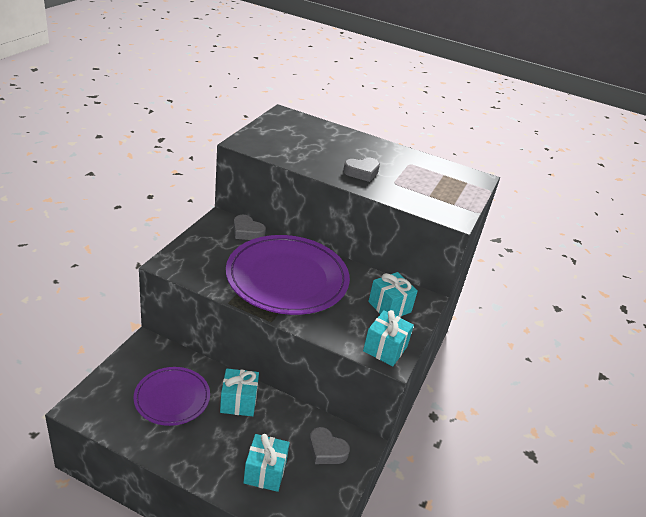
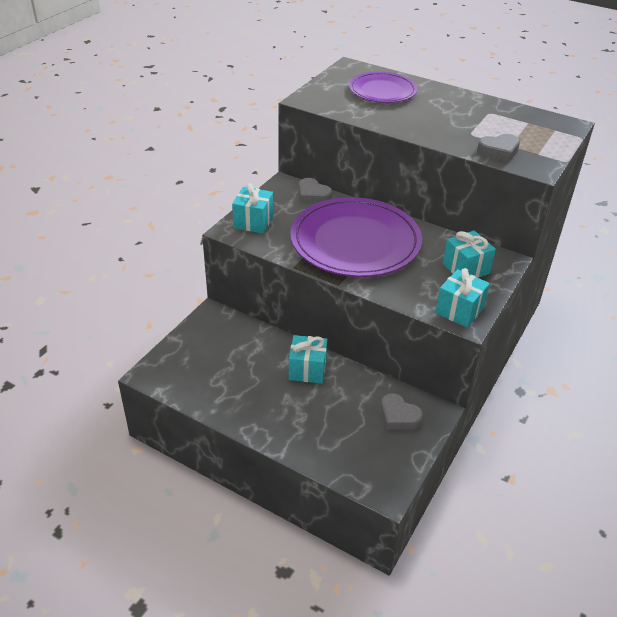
camera: 10 degrees right, 5 degrees up
purple plate [134,367,210,426] -> purple plate moved to [349,72,417,103]
turquoise gift [243,434,290,492] -> turquoise gift moved to [232,183,273,234]
grey heart [343,157,380,182] -> grey heart moved to [477,134,520,162]

